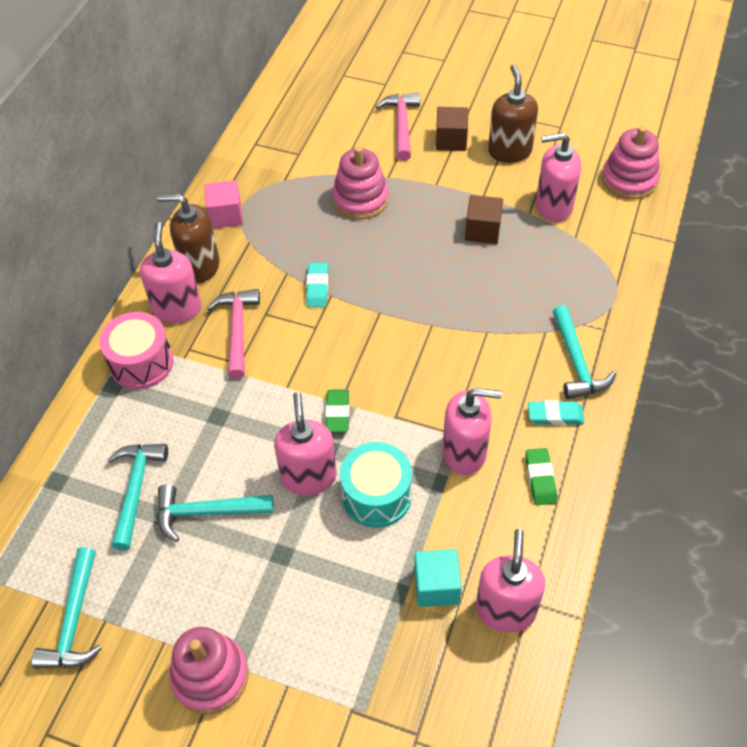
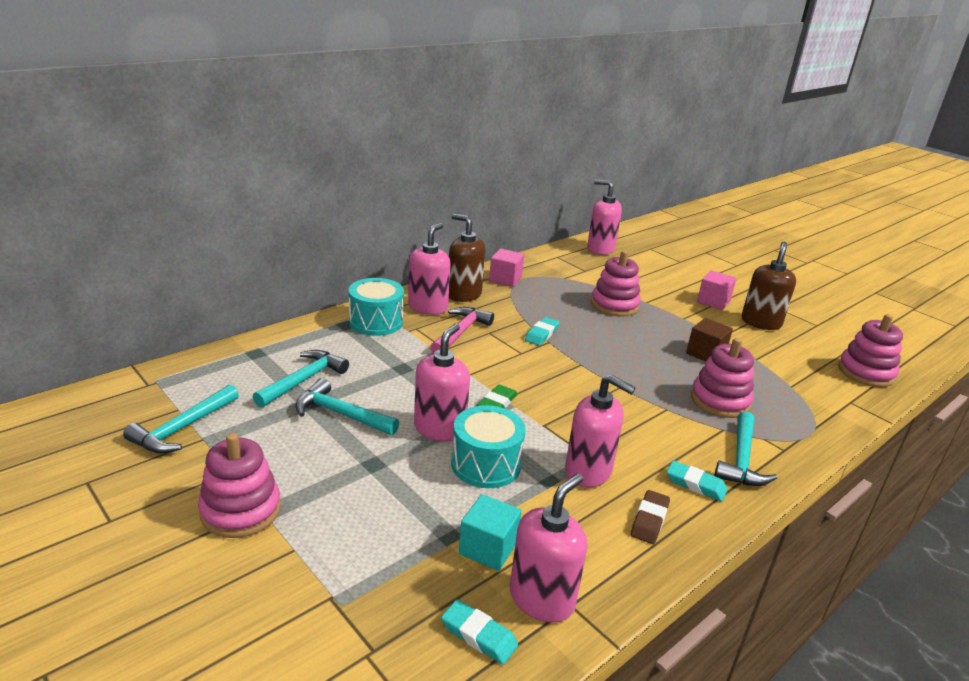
camera: 25 degrees right, 25 degrees down
pink drum [99,312,173,389] -> turquoise drum [349,278,404,336]
pink hammer [376,93,420,161] -> none
brown cube [436,107,468,151] -> pink cube [697,270,736,310]
green eraser [526,448,557,505] -> brown eraser [631,490,670,544]
pink soap dispenser [536,132,581,222] -> pink soap dispenser moved to [587,180,622,255]
none -> turquoise eraser [441,599,518,665]
none -> pink stacking toy [691,338,754,418]

